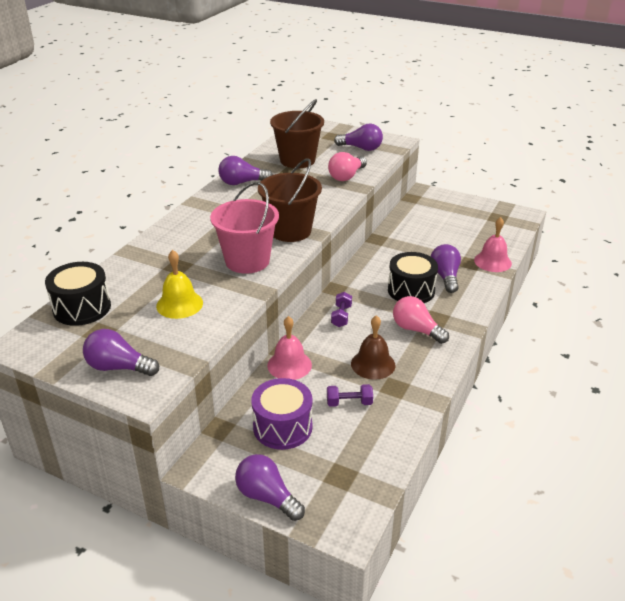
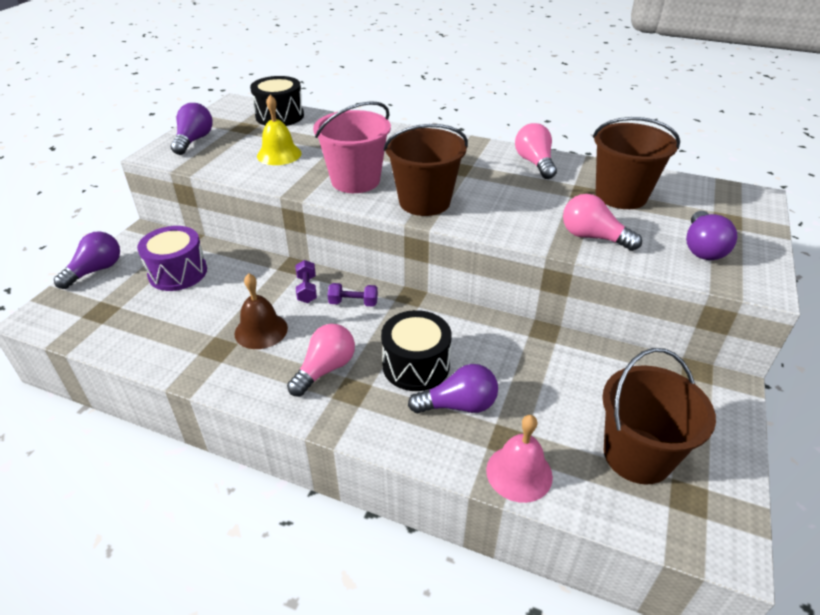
camera: 85 degrees right, 5 degrees up
purple light bulb [218,156,273,185] -> pink light bulb [515,123,557,179]
pink bell [267,316,312,380] -> none
purple dumbbell [327,384,373,407] -> purple dumbbell moved to [296,260,317,303]
none -> brown bucket [602,348,716,485]

